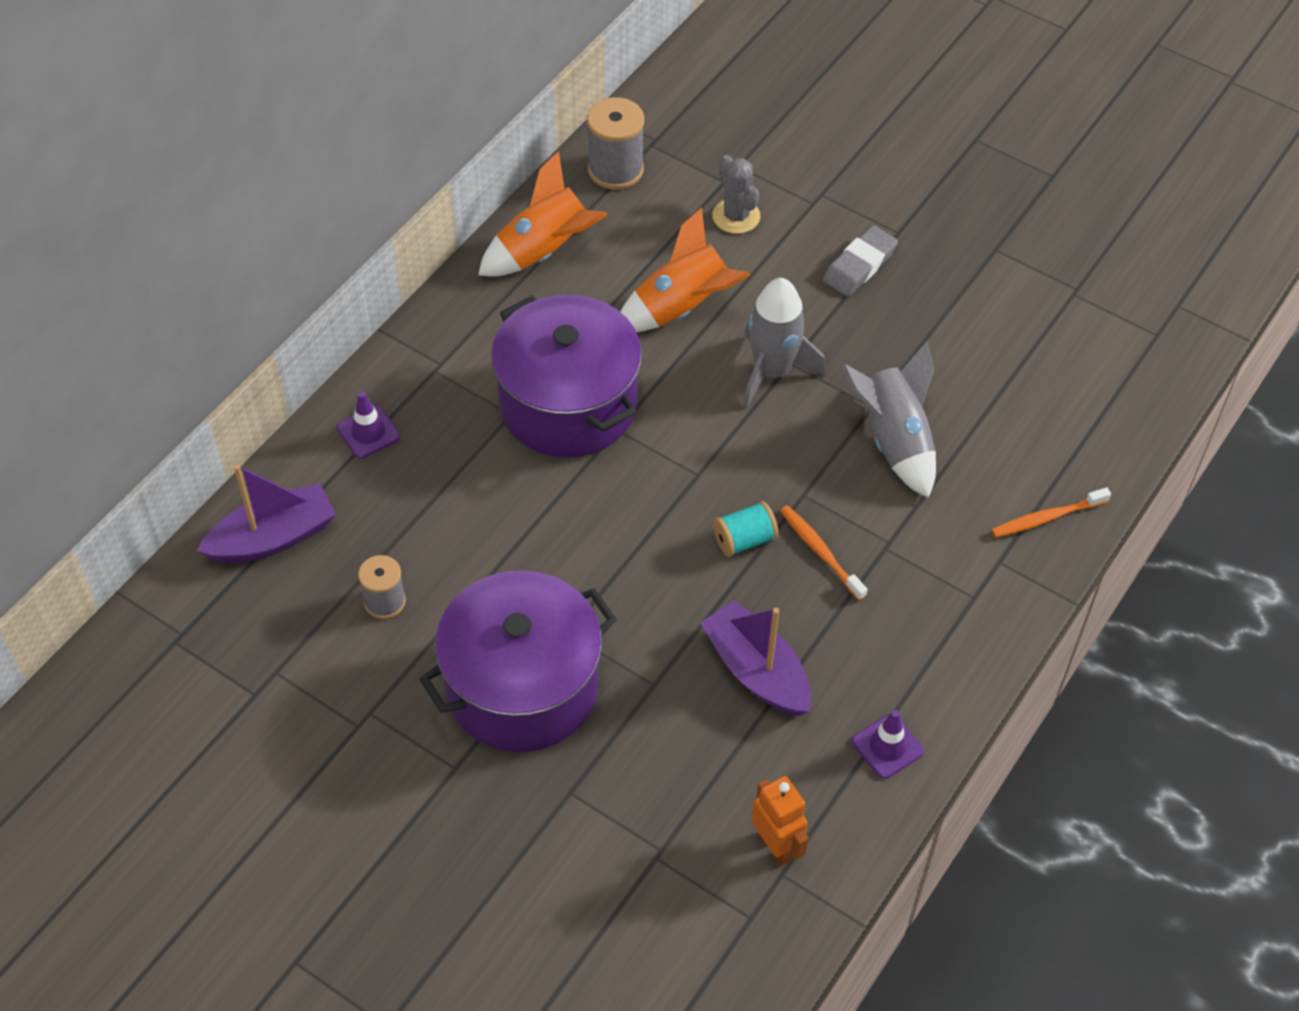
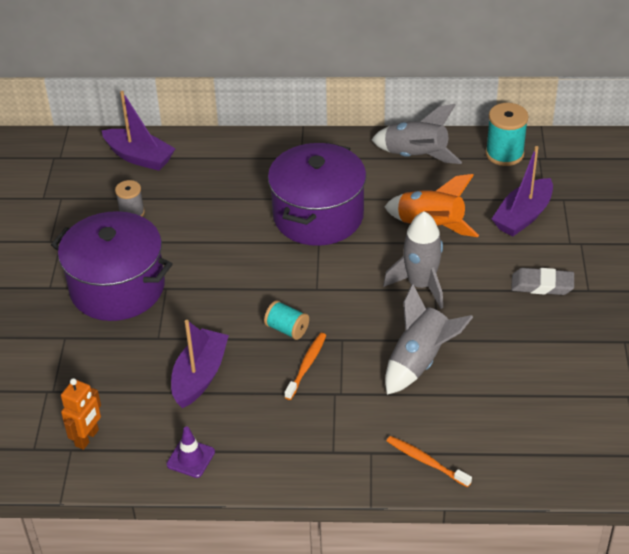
camera: 60 degrees right, 10 degrees down
purple traffic cone [337,391,400,459] -> none
orange rocket [478,151,607,277] -> grey rocket [372,104,462,164]
grey spool [587,97,644,190] -> turquoise spool [486,103,529,166]
grey cactus [712,155,760,234] -> purple boat [492,146,553,236]

